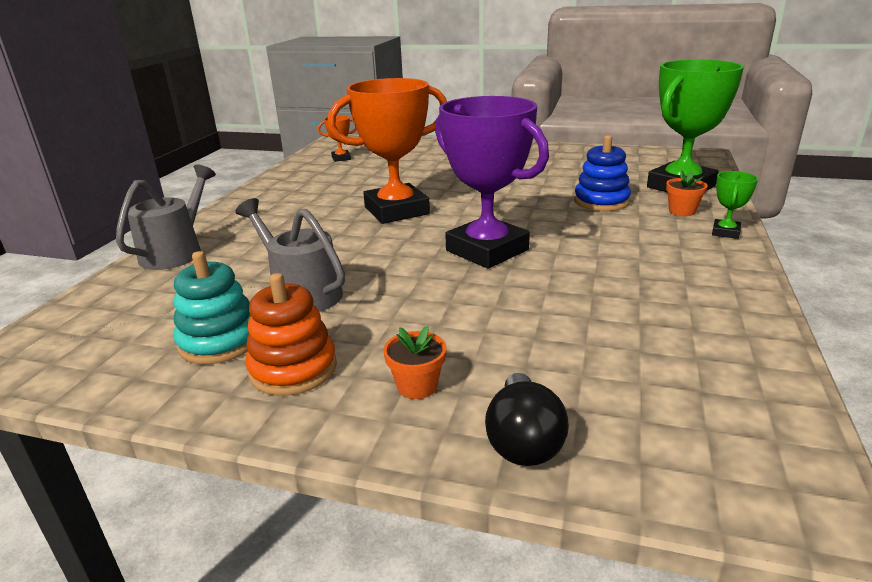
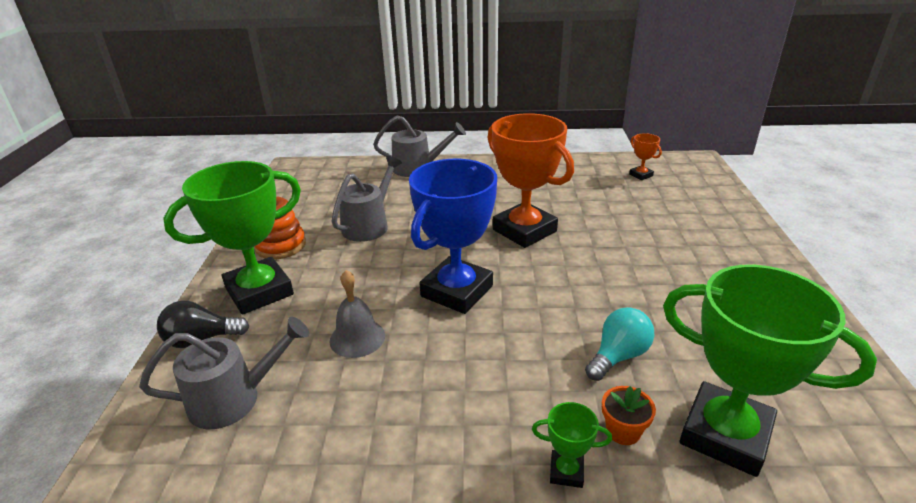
camera: 75 degrees right, 5 degrees up
turquoise stacking toy [174,251,251,364] -> none
orange flower pot [383,326,446,399] -> green trophy [163,161,301,315]
purple trophy [435,96,549,269] -> blue trophy [409,159,497,314]
blue stacking toy [574,135,631,211] -> turquoise light bulb [585,307,654,381]
none -> grey watering can [139,317,309,429]
none -> grey bell [330,270,385,358]

